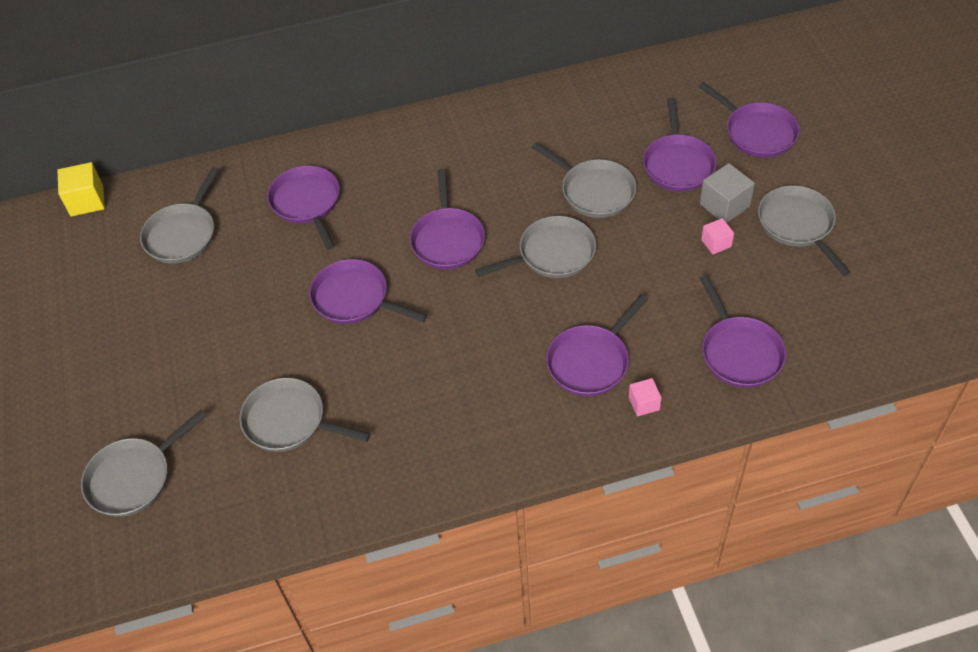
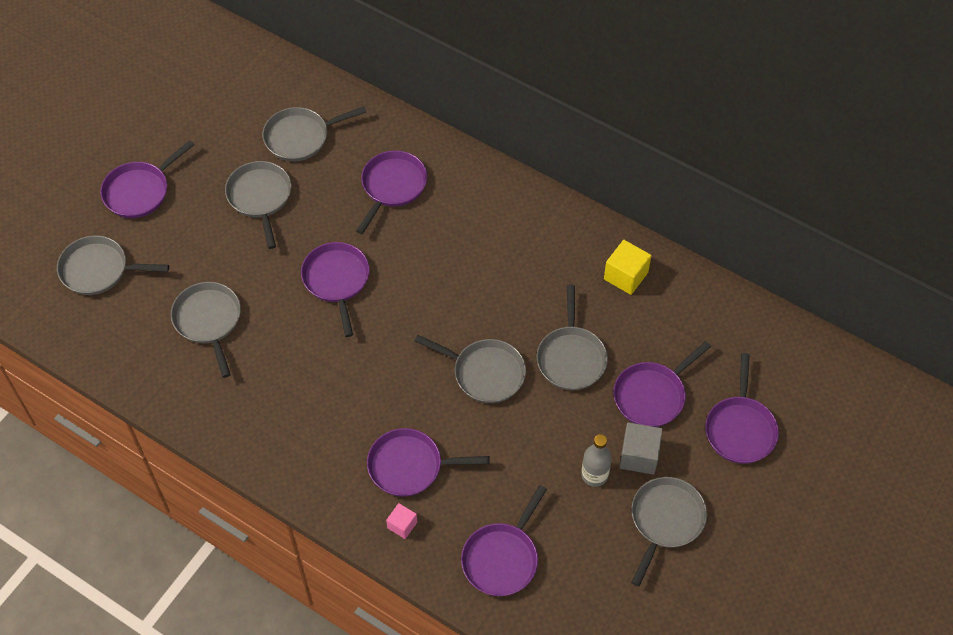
camera: 45 degrees right, 5 degrees up
yellow cube [57,162,105,217] -> yellow cube moved to [604,240,652,295]
purple pan [410,169,485,270] -> purple pan moved to [100,140,195,218]
pink cube [701,218,734,255] -> grey bottle [581,434,612,487]
none -> grey pan [225,161,292,249]

